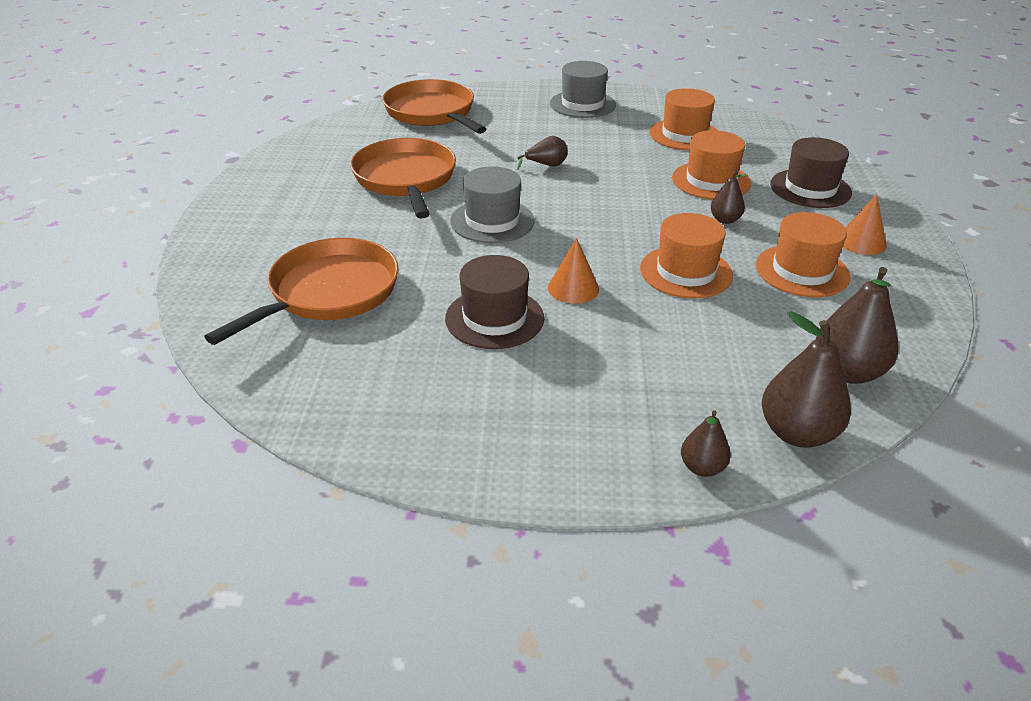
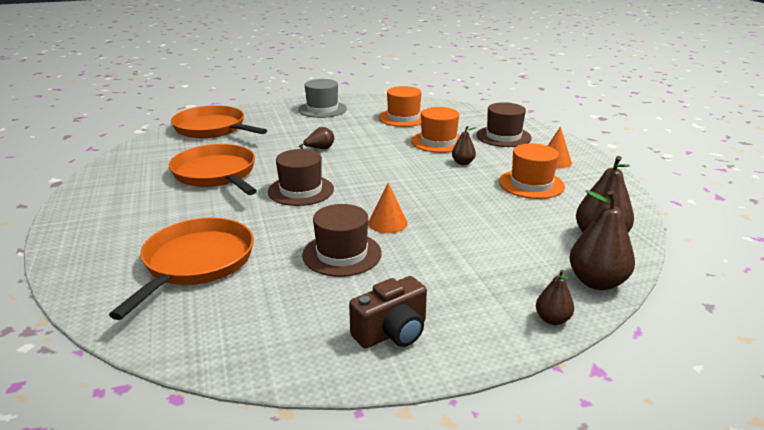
camera: 20 degrees left, 10 degrees down
grey hat [450,166,535,243] -> brown hat [268,149,334,206]
orange hat [640,213,733,299] -> none
none -> brown camera [349,276,427,349]

